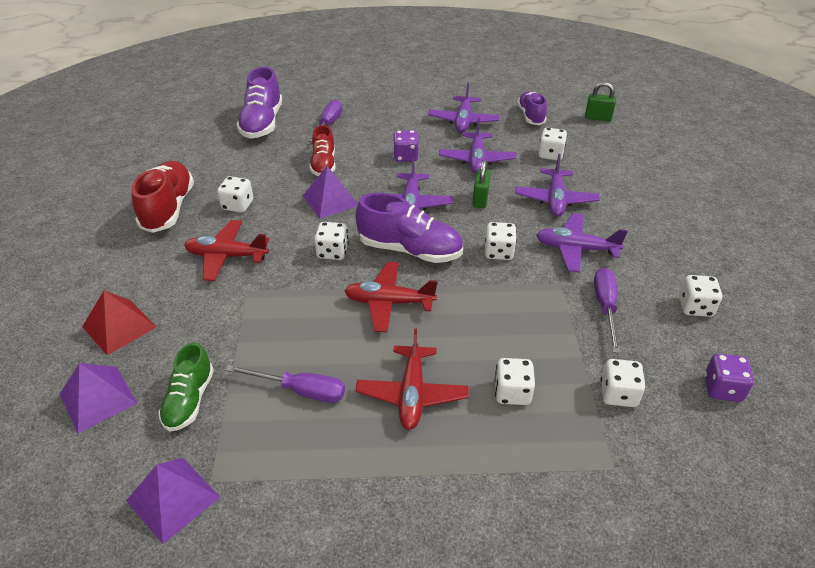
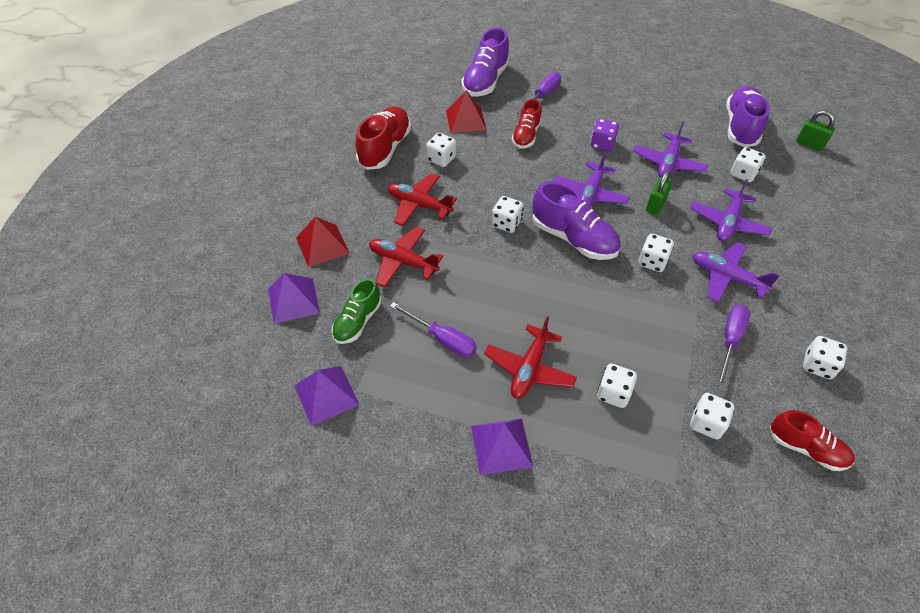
camera: 20 degrees right, 10 degrees up
purple pyramid [302,166,358,219] -> purple pyramid moved to [471,419,533,475]
red plane [345,262,437,332] -> red plane moved to [369,227,443,288]
purple plane [428,83,500,133] -> none
purple shoe [517,91,547,125] -> purple shoe [726,86,770,147], size x1.56
purple dice [704,353,754,402] -> red shoe [770,410,855,471]
none -> red pyramid [446,91,487,133]

